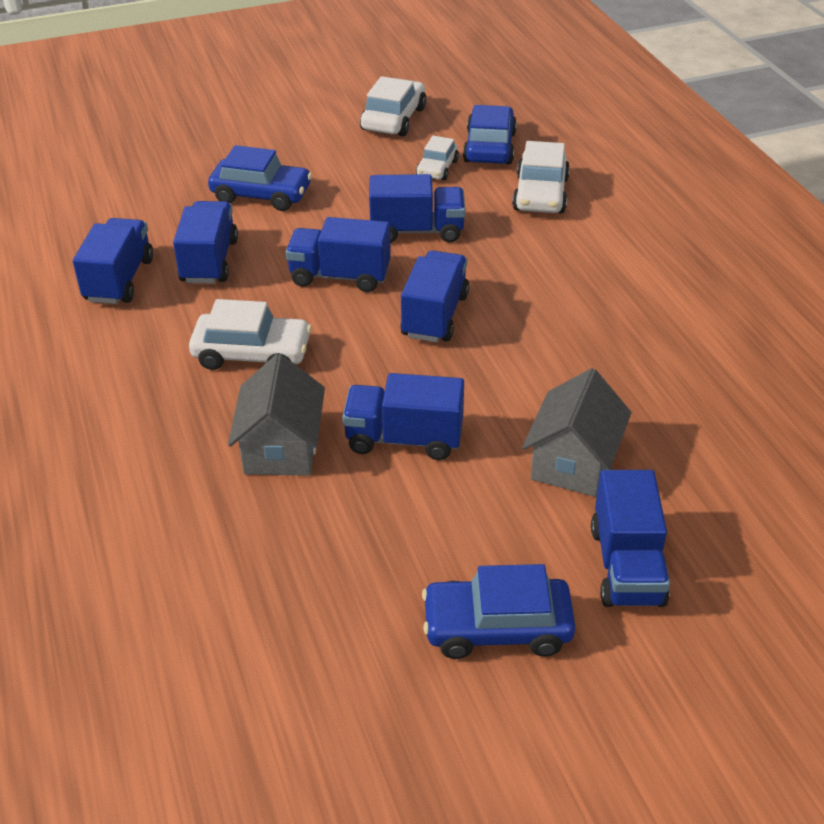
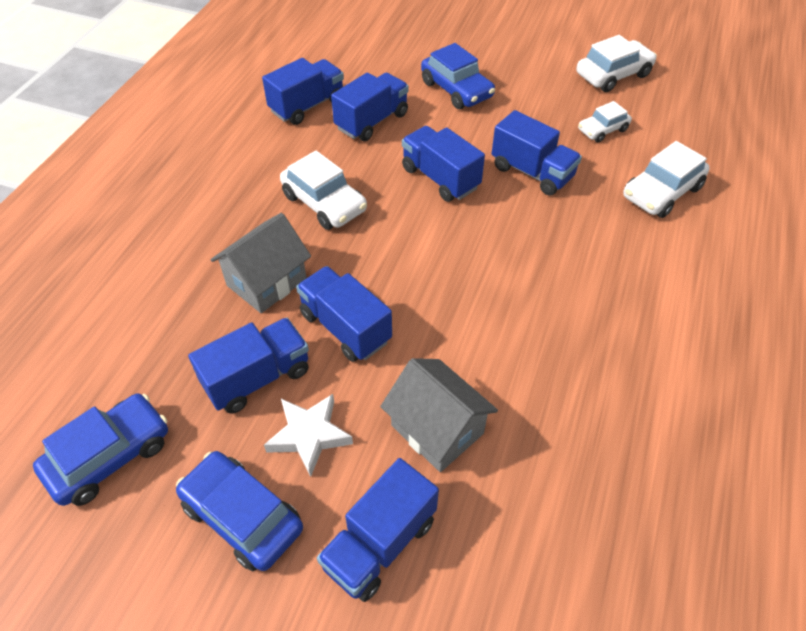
camera: 40 degrees right, 10 degrees up
blue truck [400,250,469,342] -> blue truck moved to [188,318,309,414]
blue car [463,105,517,164] -> blue car moved to [33,393,168,506]
grey house [522,368,632,497] -> grey house turned 75 degrees clockwise [380,358,498,472]
none -> white star [264,394,353,477]

